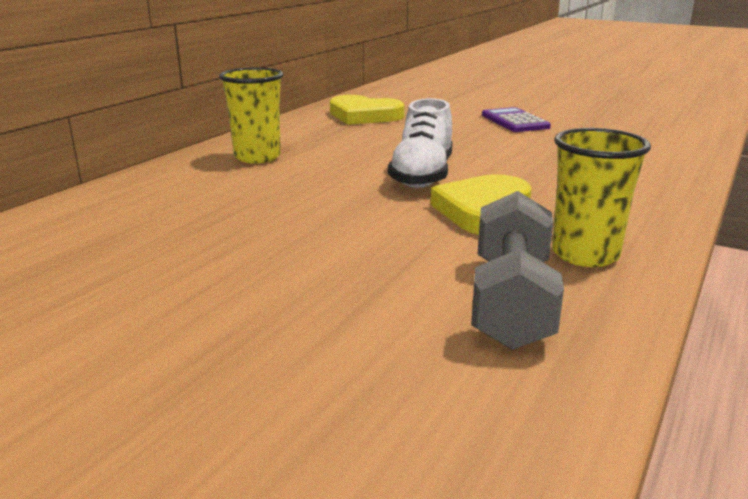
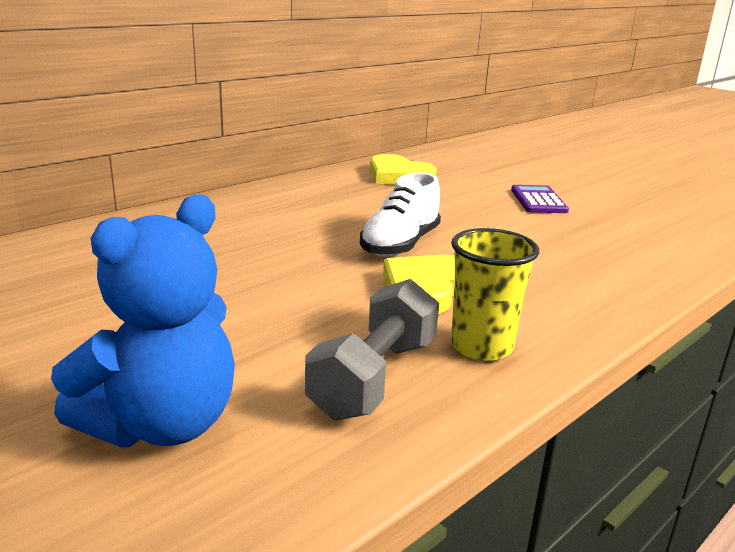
camera: 15 degrees right, 0 degrees up
yellow cup [219,67,283,163] -> none
none -> blue teddy bear [51,194,235,447]

